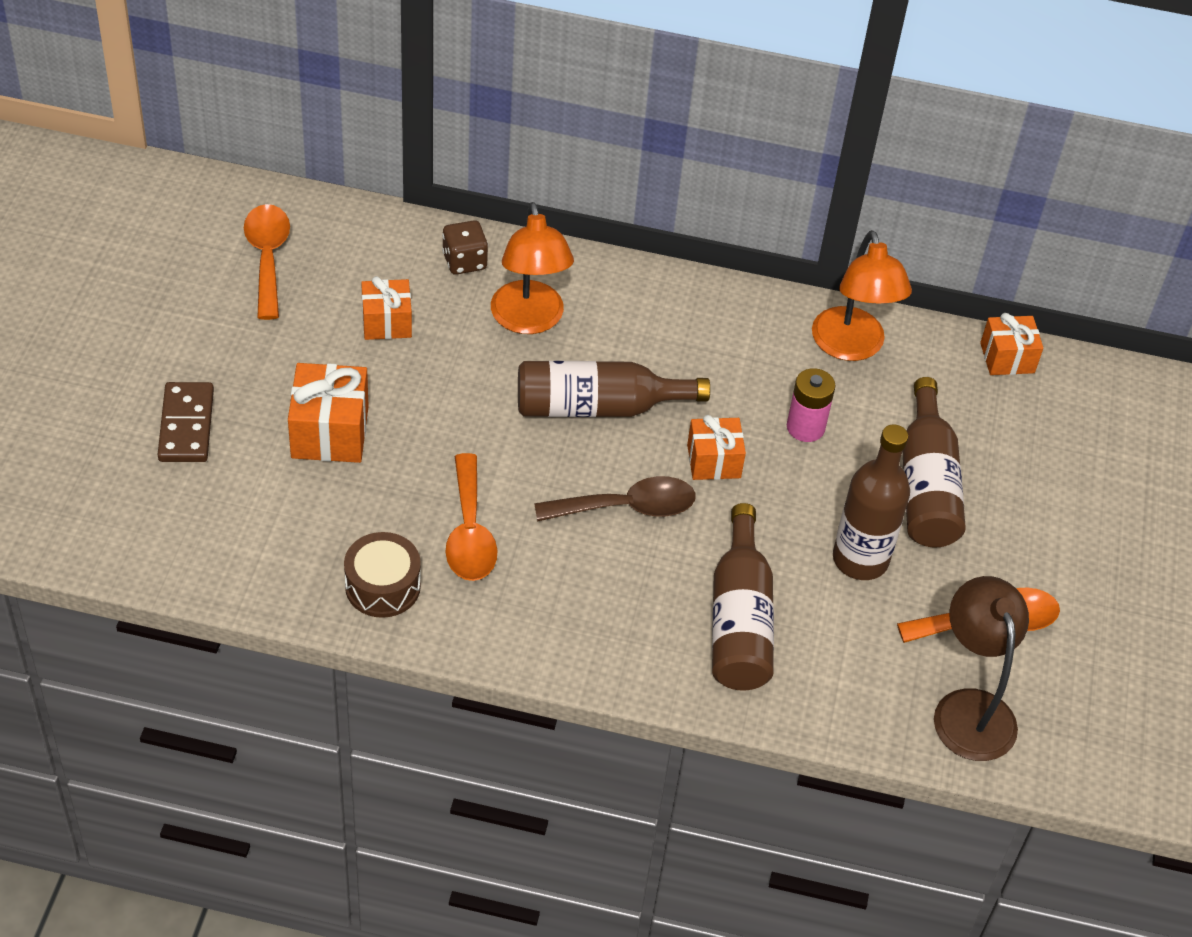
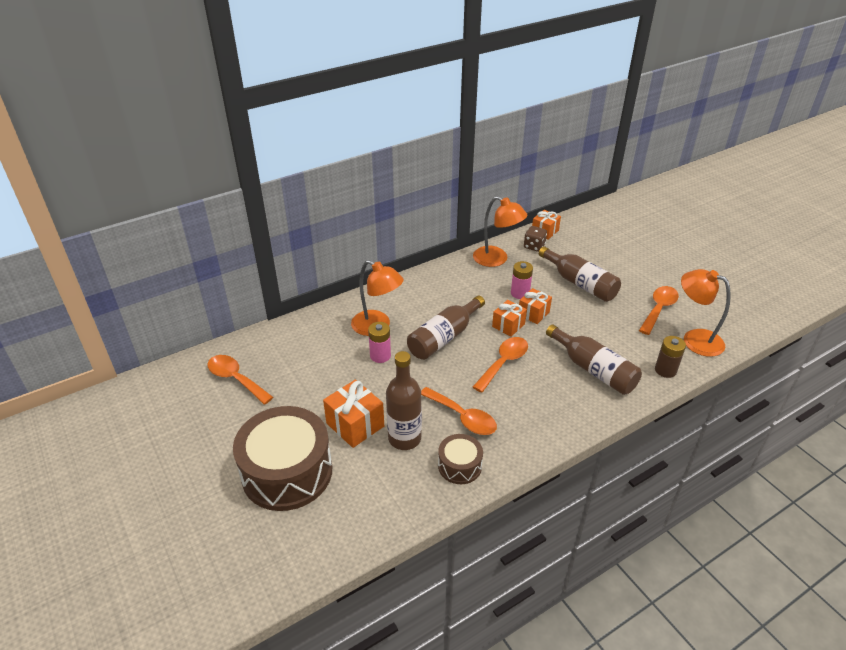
camera: 40 degrees left, 10 degrees down
brown domino [157,382,214,462] -> brown drum [233,406,332,511]
orange gift [361,276,412,340] -> orange gift moved to [519,288,552,324]
brown dice [442,220,488,275] -> brown dice moved to [524,226,547,252]
brown spoon [534,476,696,521] -> orange spoon [473,337,528,393]
brown bottle [833,424,910,580] -> brown bottle moved to [386,351,422,450]
brown lamp [934,576,1029,761] -> orange lamp [681,269,731,357]
none -> pink battery [368,322,391,363]
none -> brown battery [655,336,686,378]

